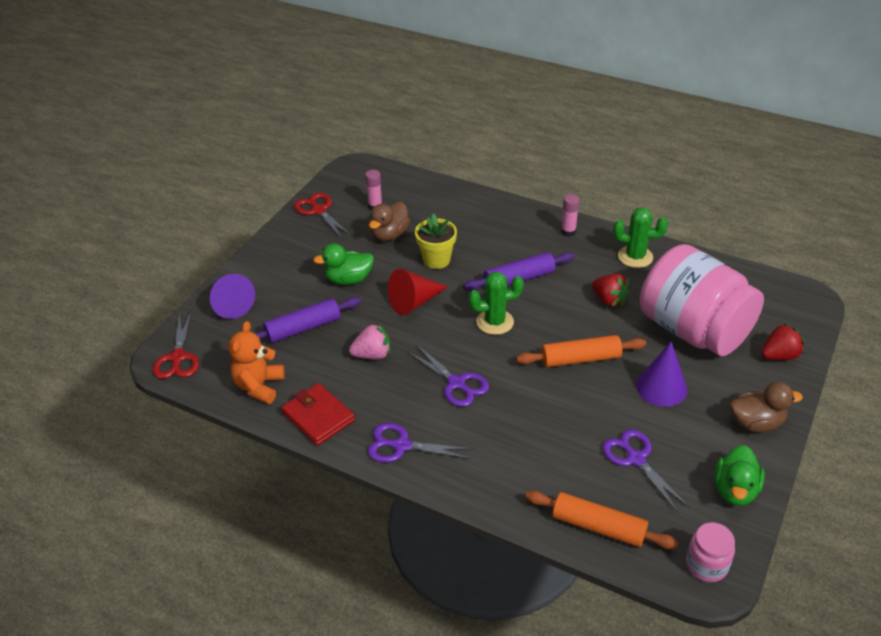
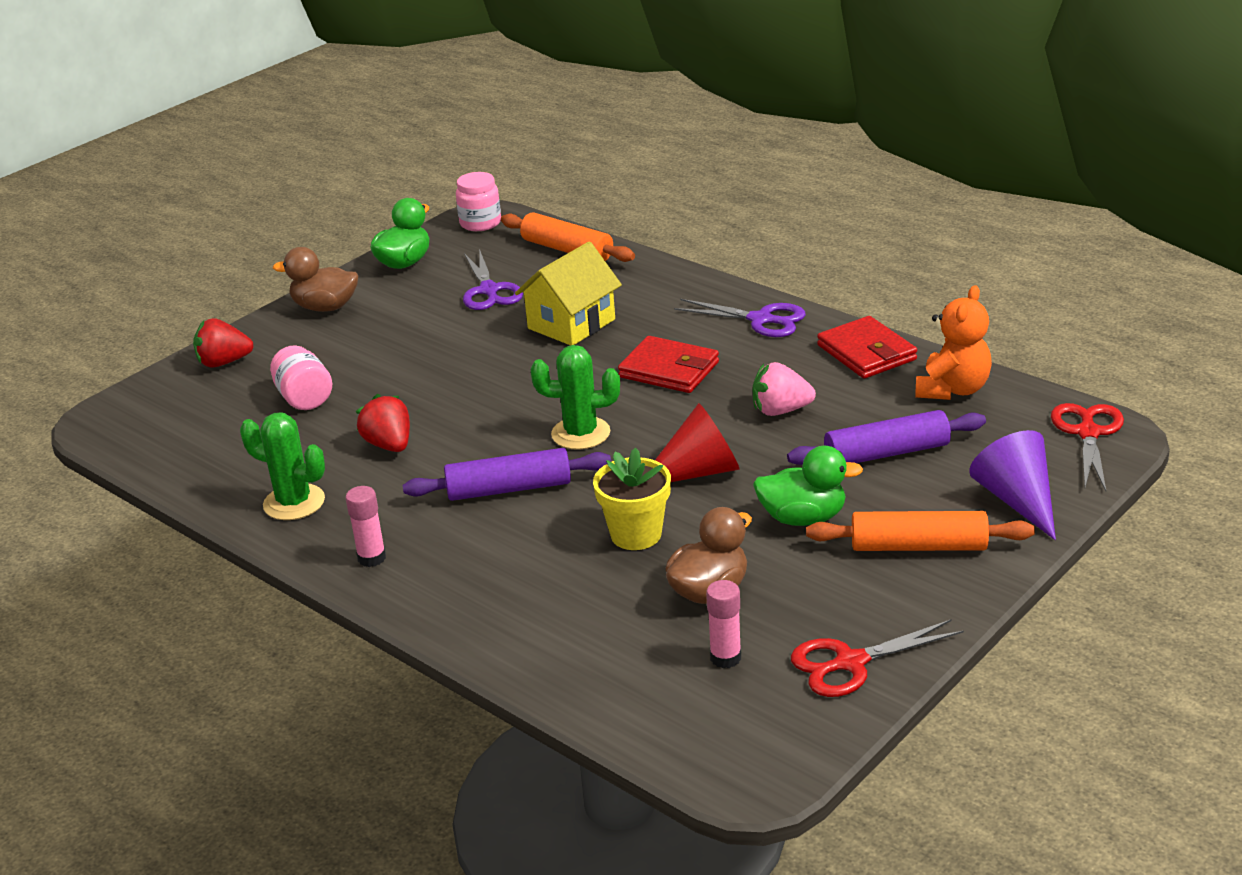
camera: 165 degrees left, 10 degrees down
red scissors [294,193,352,238] -> red scissors turned 90 degrees clockwise [791,619,964,697]
purple scissors [407,344,489,407] -> red wallet [618,336,719,393]
orange rolling pin [516,335,646,367] -> orange rolling pin moved to [806,511,1035,551]
purple cone [636,342,687,407] -> none
pink jar [640,244,764,356] -> pink jar [270,345,332,410], size x0.41
none -> yellow house [515,242,622,345]

